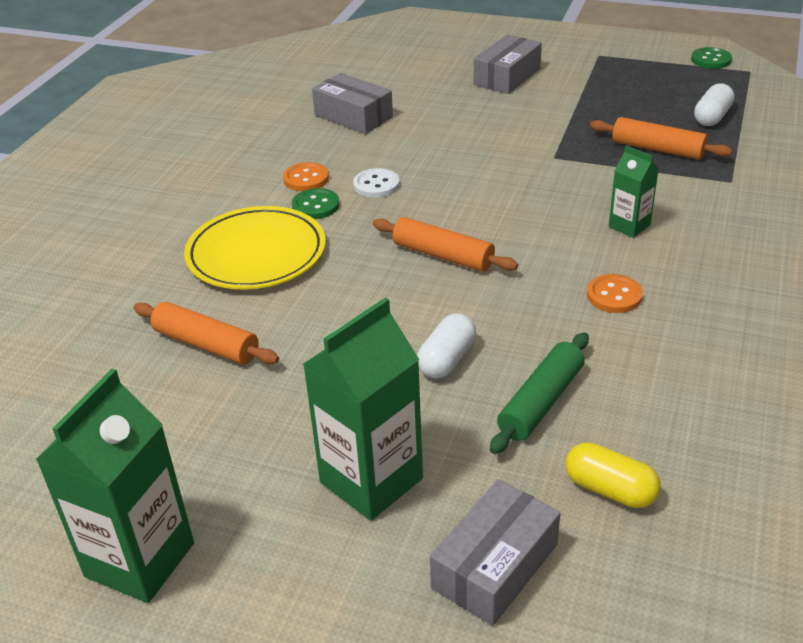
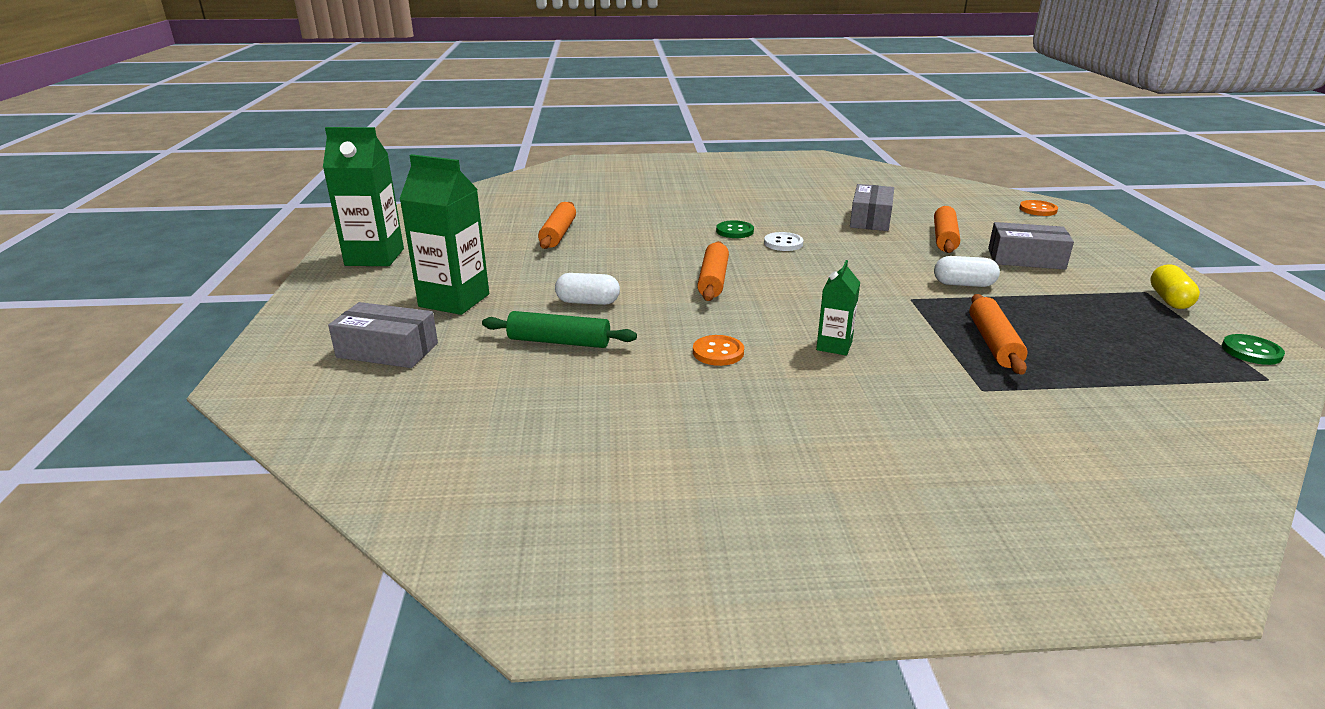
camera: 65 degrees right, 10 degrees down
yellow plate [184,206,326,290] -> none
orange button [283,162,329,191] -> orange button moved to [1019,200,1058,216]
yellow capsule [566,442,661,508] -> yellow capsule moved to [1150,264,1200,309]
white capsule [694,83,734,126] -> white capsule moved to [934,256,1000,287]
none -> orange rolling pin [934,206,960,253]

